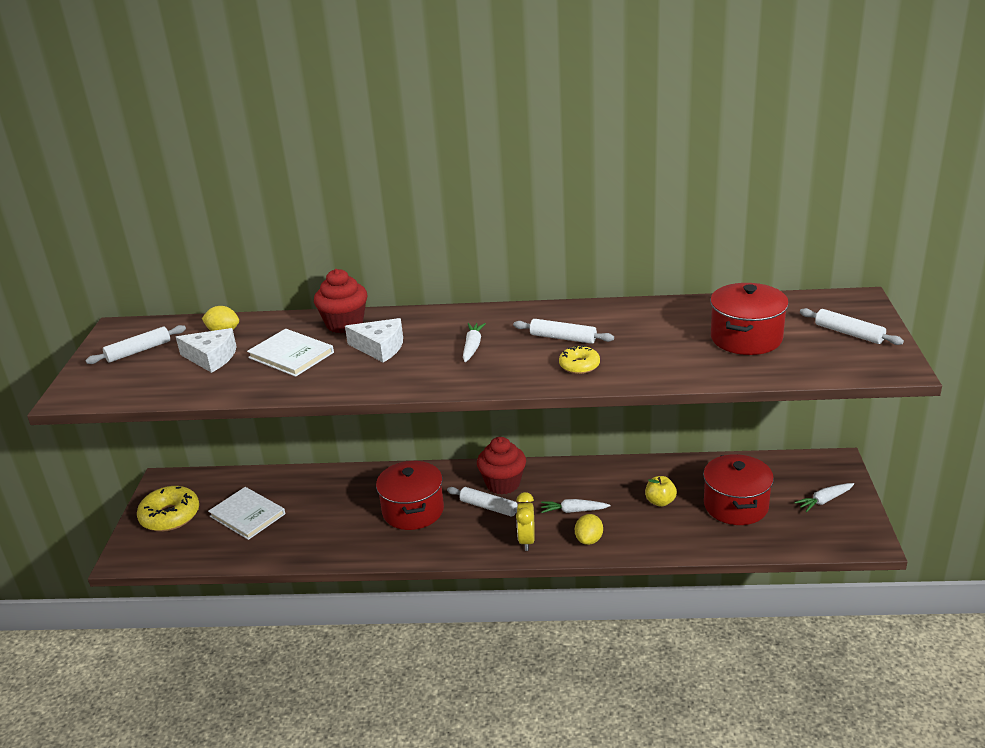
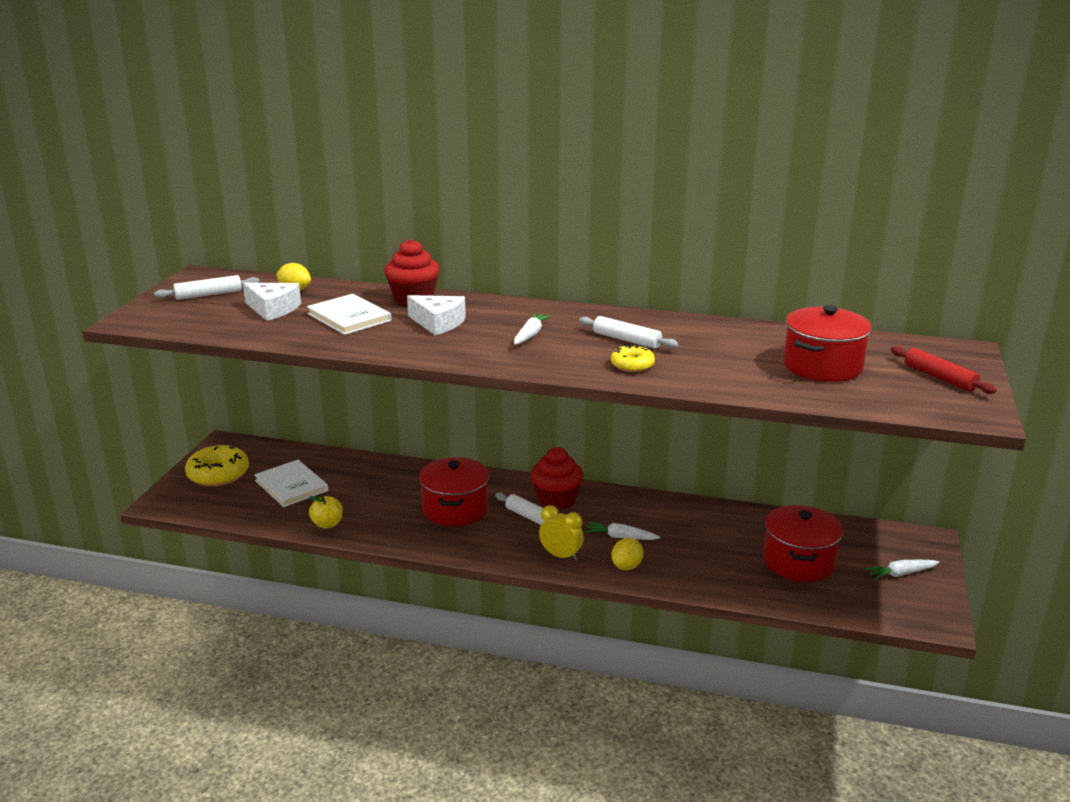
camera: 10 degrees right, 5 degrees down
yellow clock [516,492,535,551] -> yellow clock turned 105 degrees clockwise [539,505,584,561]
yellow apple [645,476,677,507] -> yellow apple moved to [309,496,343,529]
white rolling pin [800,308,904,345] -> red rolling pin [891,346,997,394]

